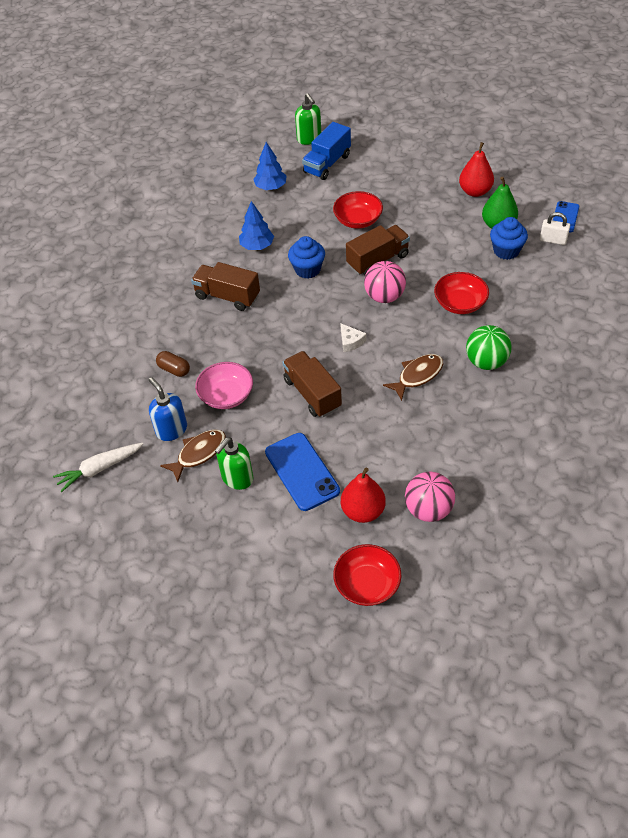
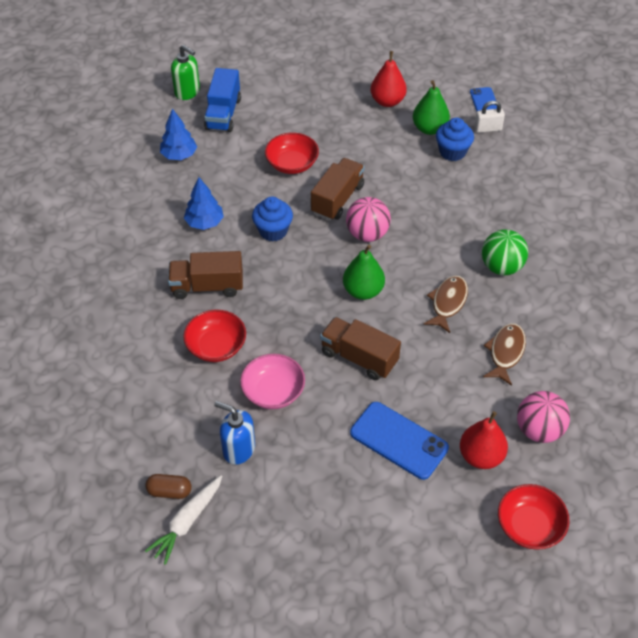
camera: 30 degrees left, 0 degrees up
brown capsule [156,351,190,377] -> brown capsule moved to [145,474,192,499]
brown fish [160,430,226,482] -> brown fish moved to [483,323,526,386]
green soap dispenser [215,437,253,490] -> none
white cheese [340,323,366,352] -> green pear [343,245,385,300]
red bowl [434,272,489,314] -> red bowl moved to [183,310,246,362]

